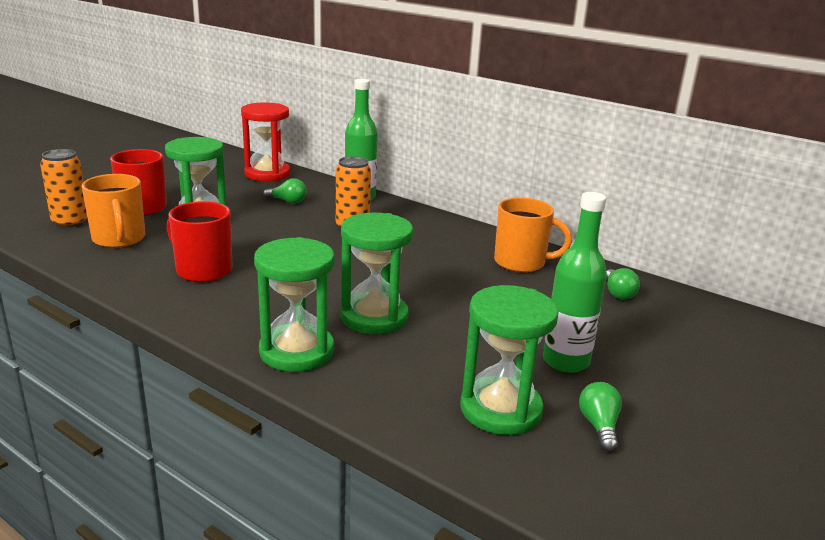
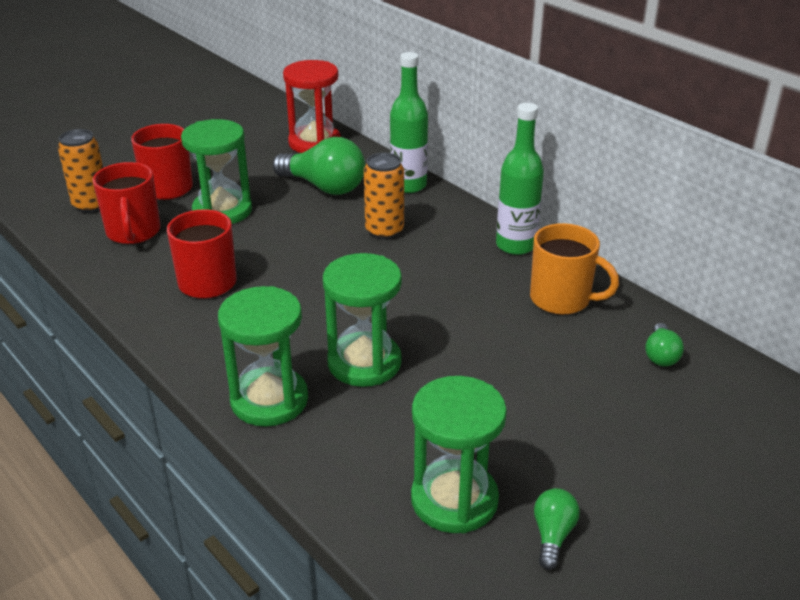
camera: 15 degrees right, 10 degrees up
orange mug [82,174,145,248] -> red mug [93,162,161,244]
green light bulb [263,178,306,203] -> green light bulb [273,137,365,195], size x1.99
green bottle [543,192,607,373] -> green bottle moved to [496,103,544,255]

